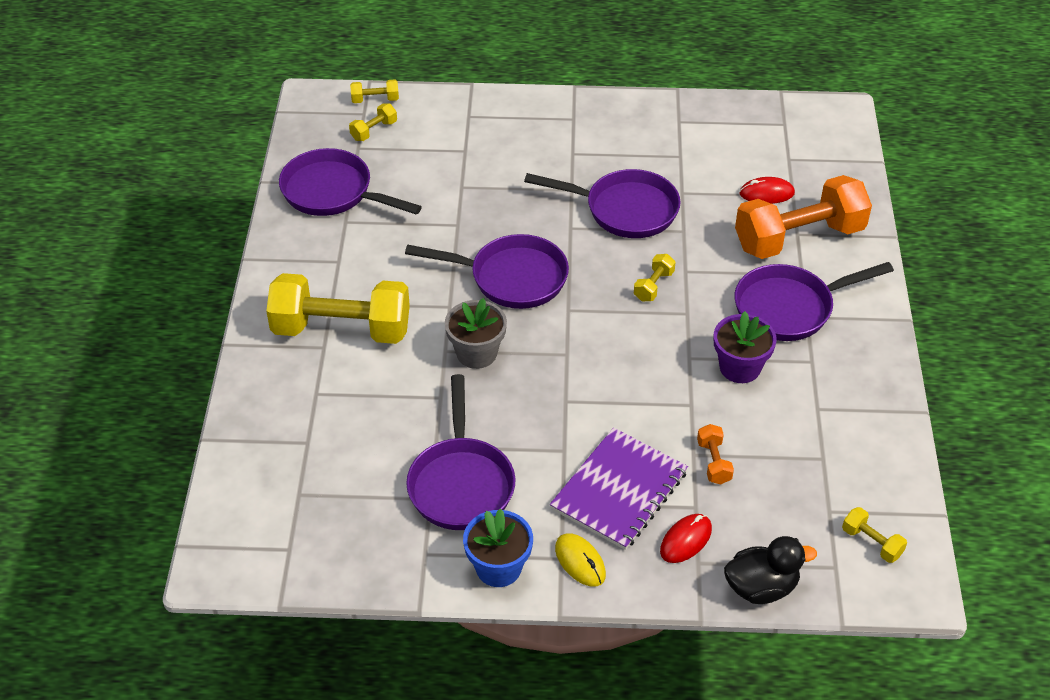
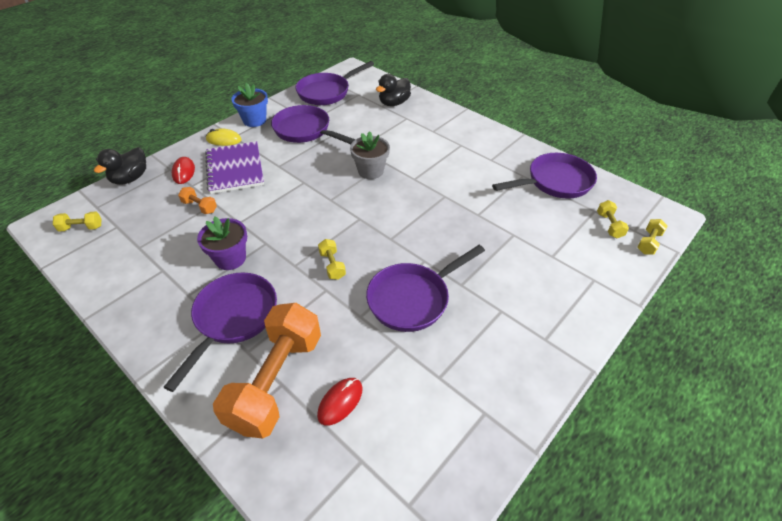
camera: 130 degrees right, 0 degrees up
yellow dumbbell [266,273,410,344] -> none
purple pan [405,234,569,309] -> purple pan moved to [295,61,374,105]
none -> black duck [376,74,411,106]

